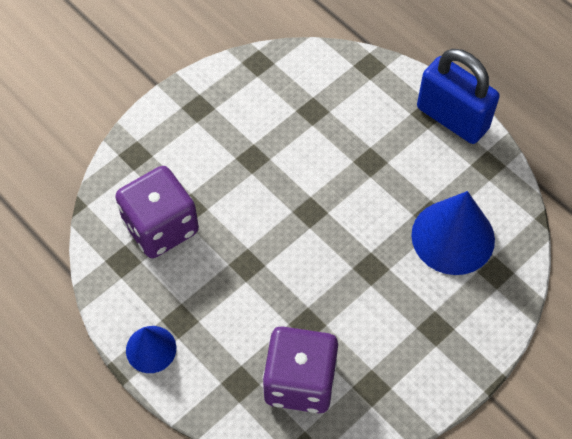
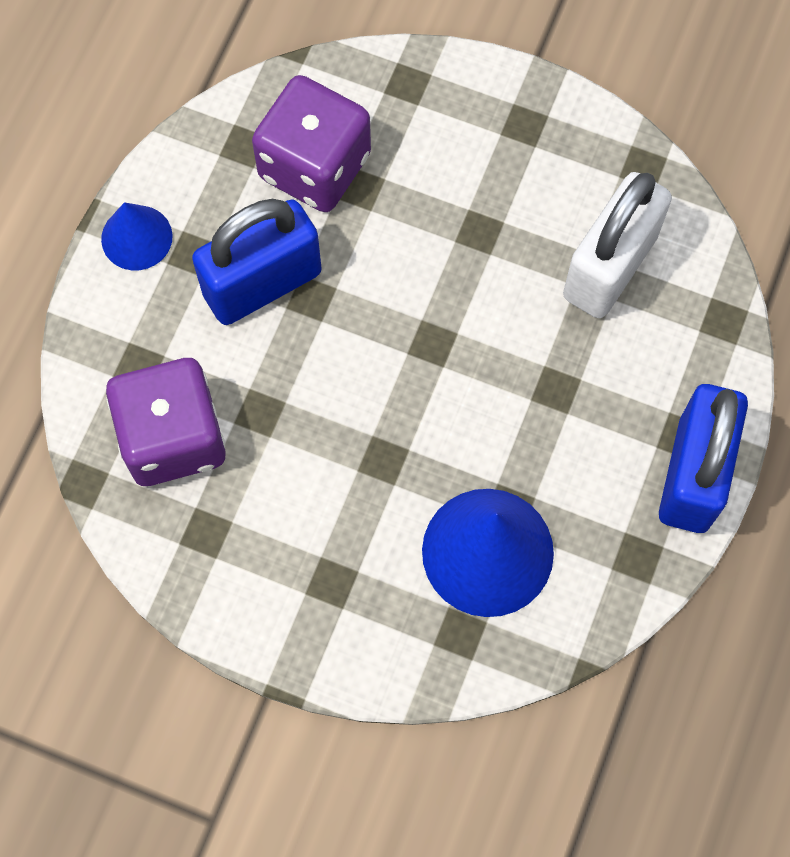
camera: 65 degrees right, 10 degrees up
none -> blue padlock [192,199,322,325]
none -> white padlock [563,172,672,318]

